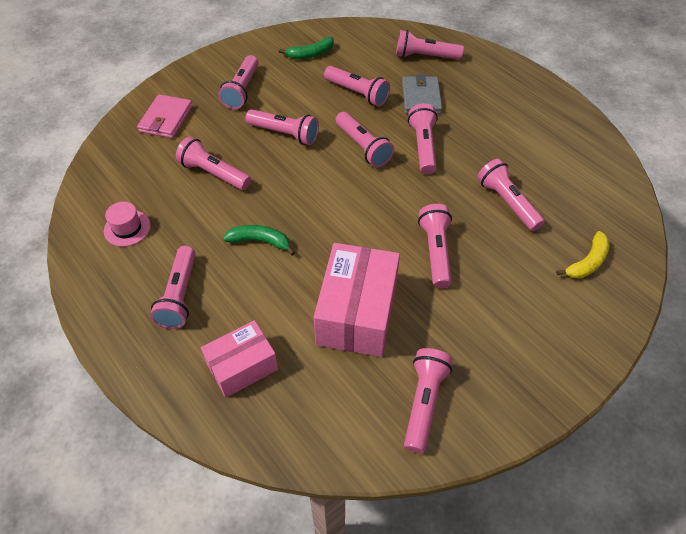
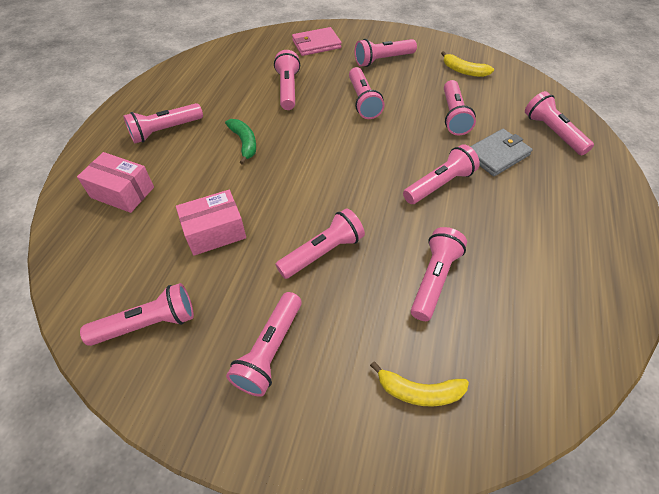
camera: 55 degrees right, 0 degrees up
pink hat [104,202,151,247] -> none
green banana [279,37,334,59] -> yellow banana [441,51,494,77]
pink box [314,243,400,357] -> pink box [176,190,246,256], size x0.63
pink flashlight [336,112,394,167] -> pink flashlight moved to [226,292,302,397]

